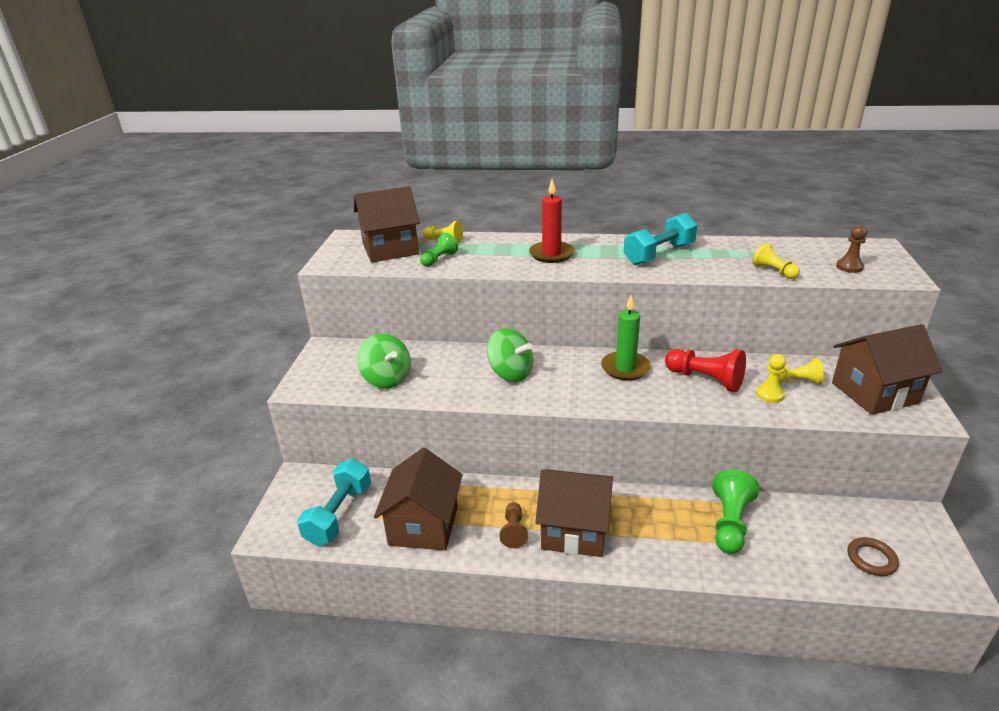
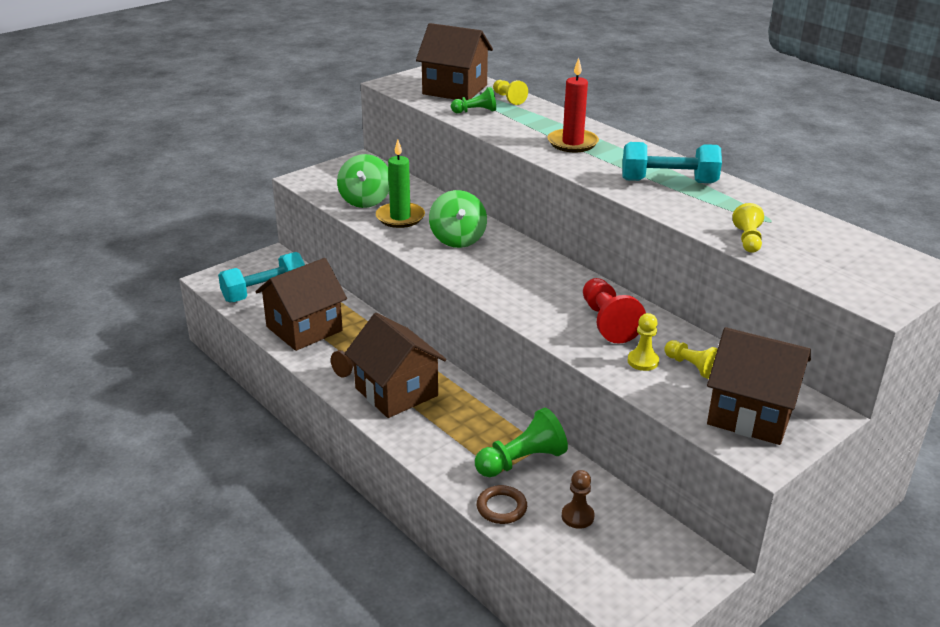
camera: 40 degrees right, 0 degrees up
green candle [601,295,651,381] -> green candle moved to [376,140,425,228]
brown pawn [836,225,867,273] -> brown pawn moved to [562,470,595,529]
brown ring [847,537,899,576] -> brown ring moved to [477,485,527,524]

